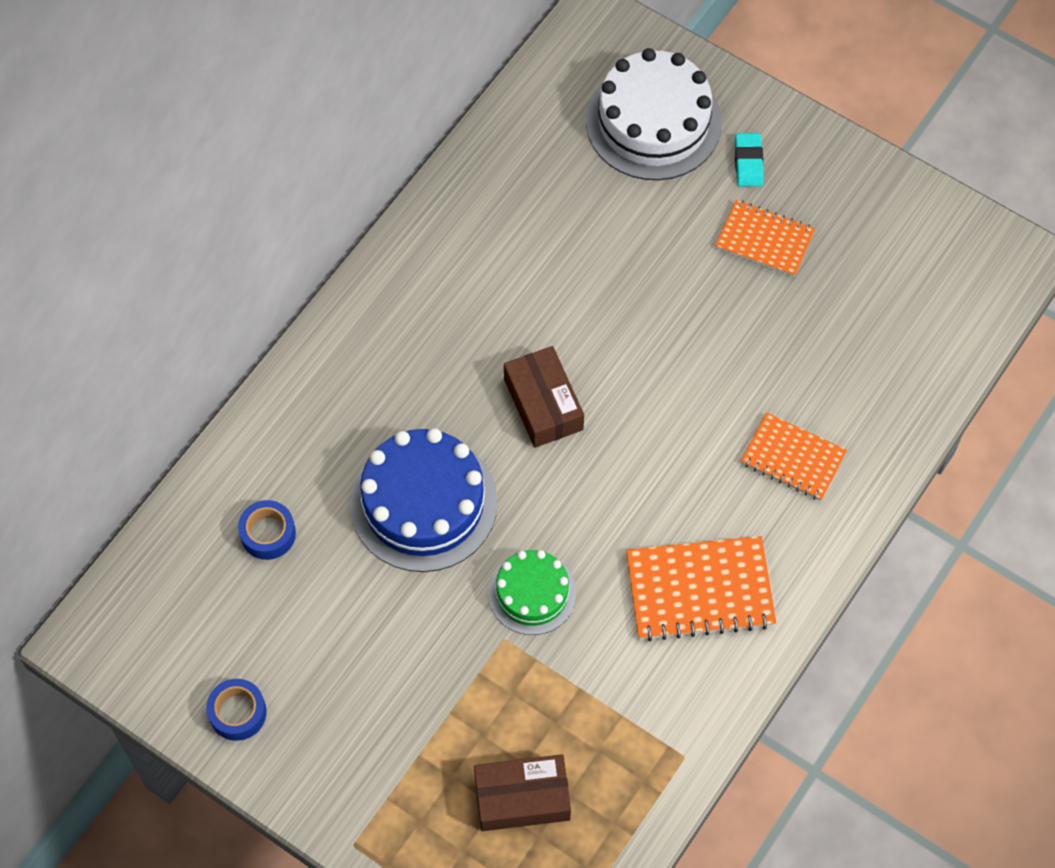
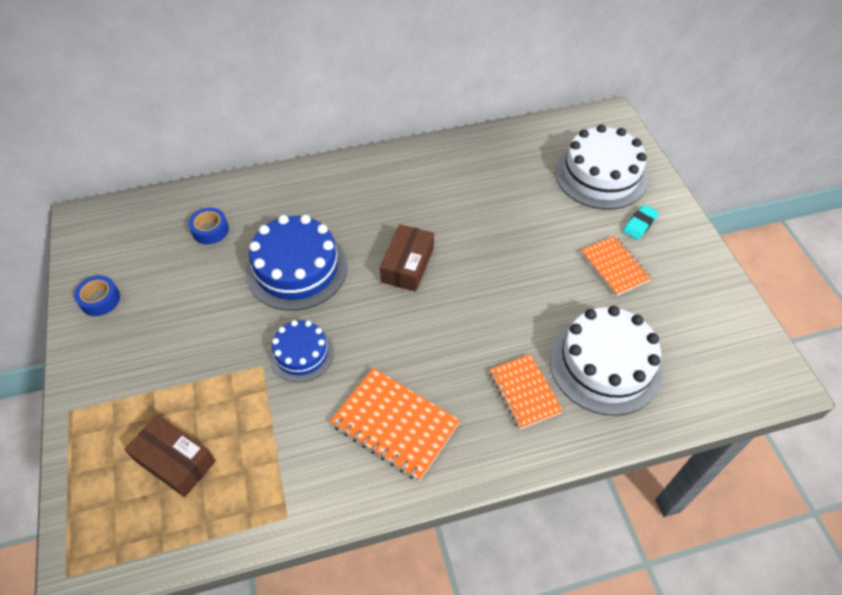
camera: 40 degrees right, 10 degrees down
green cake [489,550,576,635] -> blue cake [269,320,334,382]
none -> white cake [550,306,662,416]

